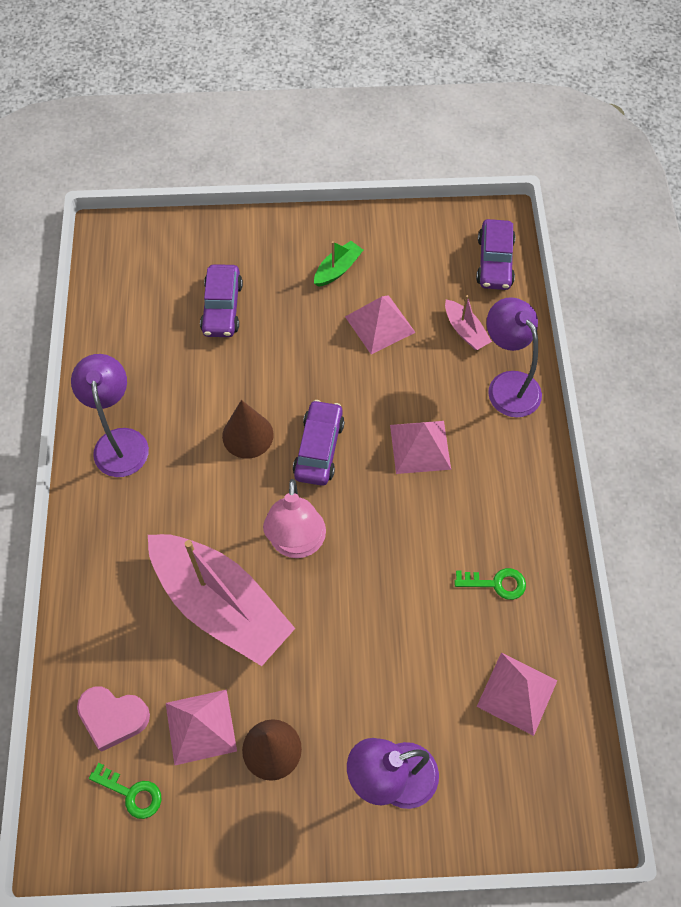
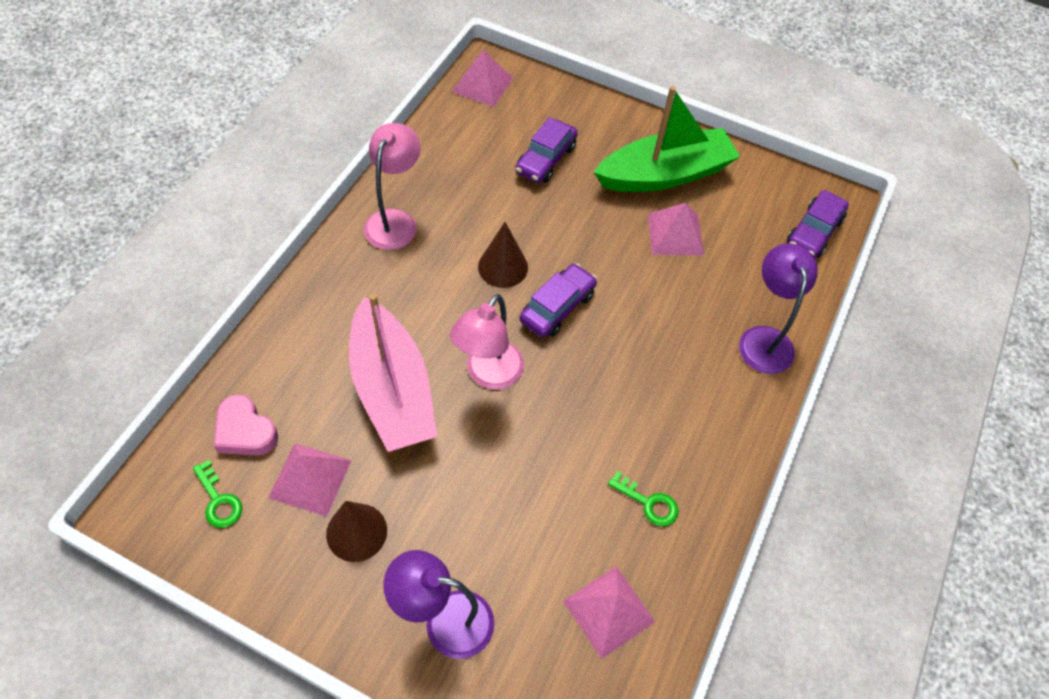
camera: 25 degrees right, 5 degrees down
purple lamp [71,354,149,477] -> pink lamp [364,123,420,250]
green boat [314,241,363,287] -> green boat [594,86,740,192], size x2.36
pink pyramid [390,421,451,474] -> pink pyramid moved to [452,50,513,107]
pink boat [445,295,492,350] -> none

